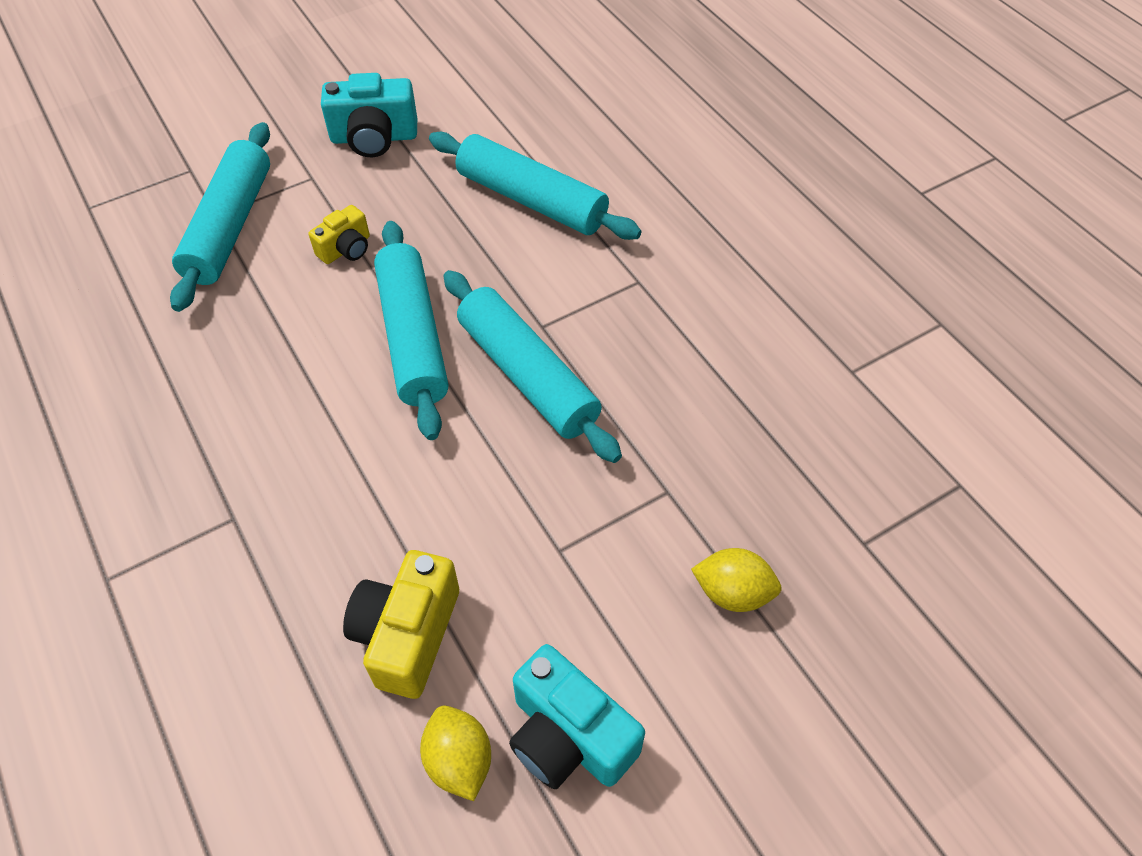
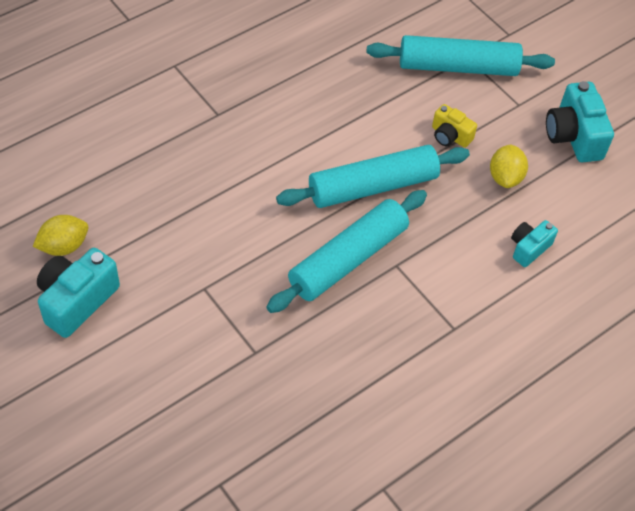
camera: 80 degrees right, 0 degrees up
yellow camera [343,550,459,699] -> none
turquoise rolling pin [429,132,641,240] -> turquoise camera [511,220,558,267]
yellow lemon [691,548,782,612] -> yellow lemon moved to [490,145,528,188]

